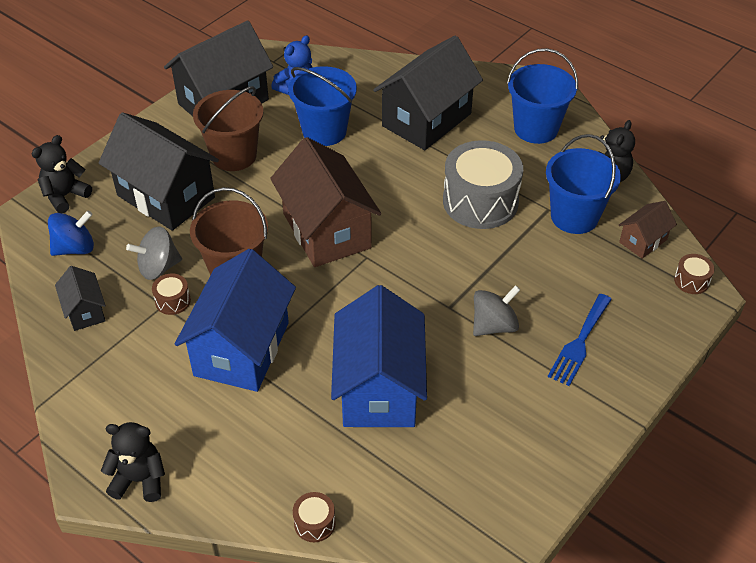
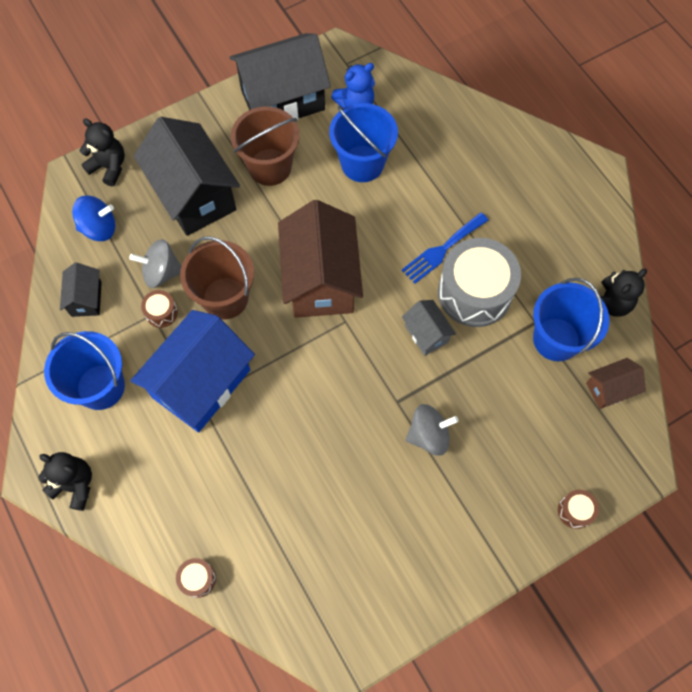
camera: 20 degrees right, 20 degrees up
black teddy bear [31,135,92,213] -> black teddy bear turned 60 degrees clockwise [80,118,125,186]
blue house [331,285,427,427] -> none
black house [373,35,483,150] -> none
blue bucket [507,48,578,144] -> blue bucket moved to [44,331,125,410]
blue fork [548,294,612,386] -> blue fork moved to [402,212,488,284]
brown drum [674,254,714,294] -> brown drum moved to [558,490,599,529]
none -> grey house [402,300,456,356]

